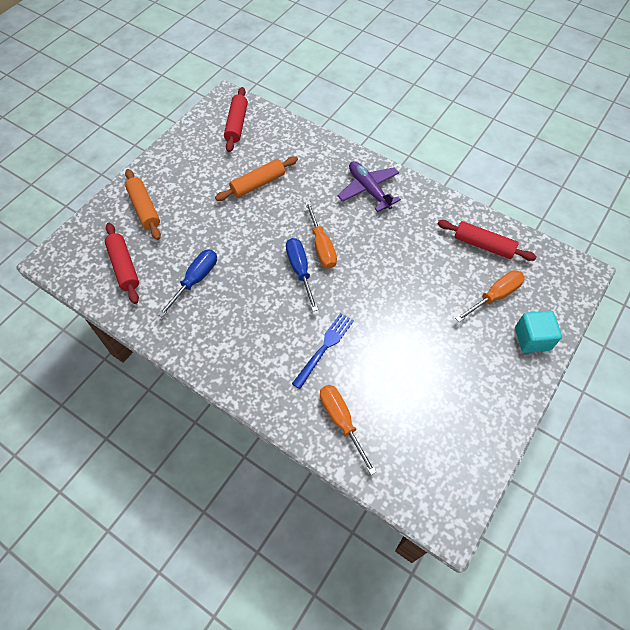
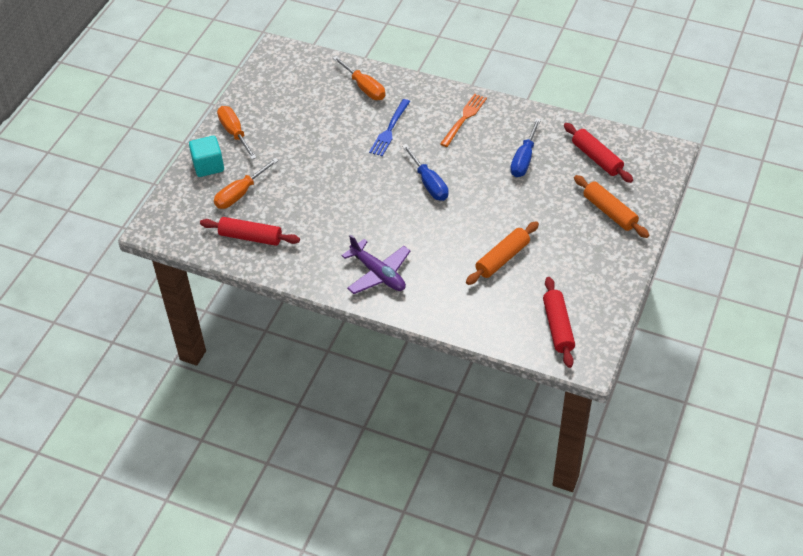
camera: 170 degrees right, 10 degrees down
orange screwdriver [305,201,337,268] -> orange screwdriver moved to [217,106,257,159]
none -> orange fork [440,94,487,147]

